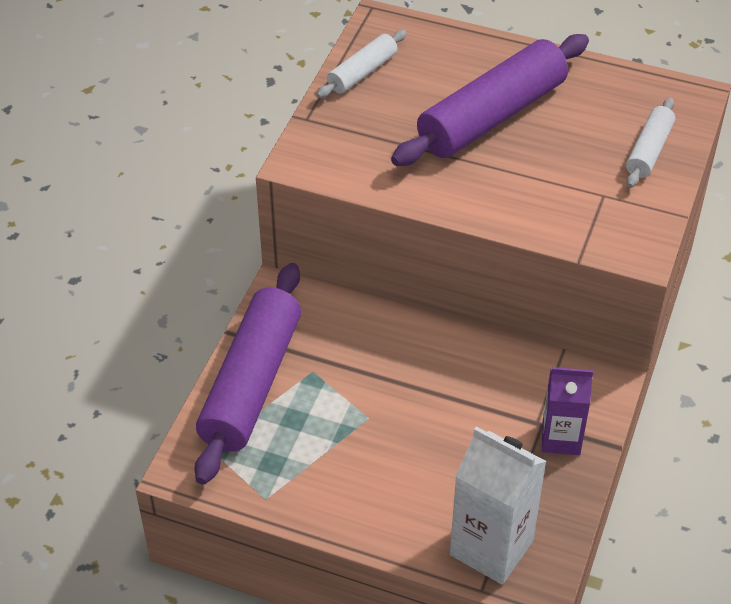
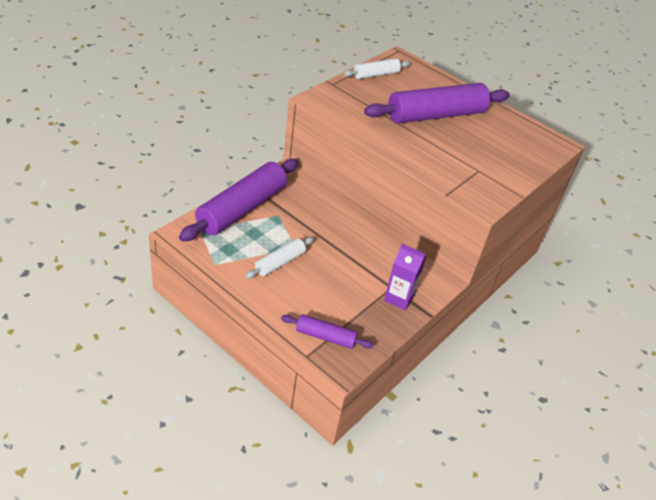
camera: 15 degrees right, 5 degrees down
white carton [450,427,547,584] -> purple rolling pin [281,314,374,349]
white rolling pin [626,98,675,188] -> white rolling pin moved to [245,237,314,279]

